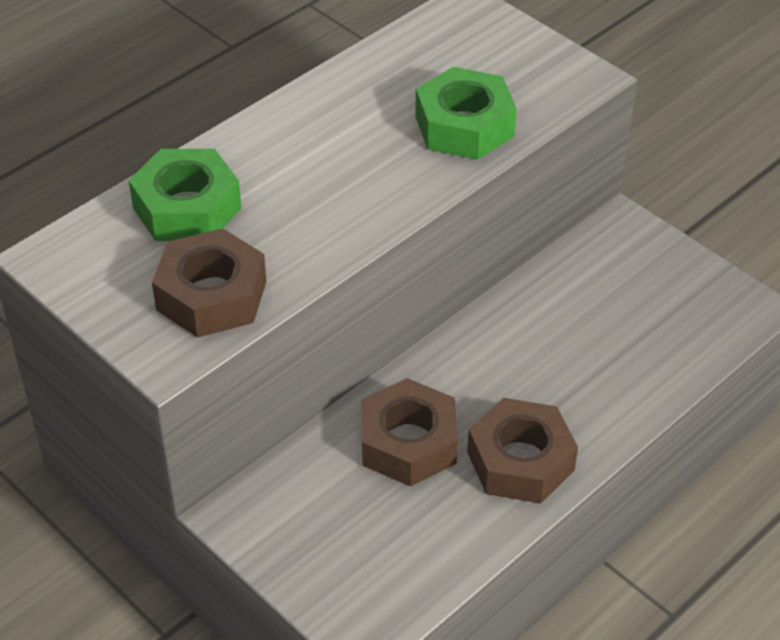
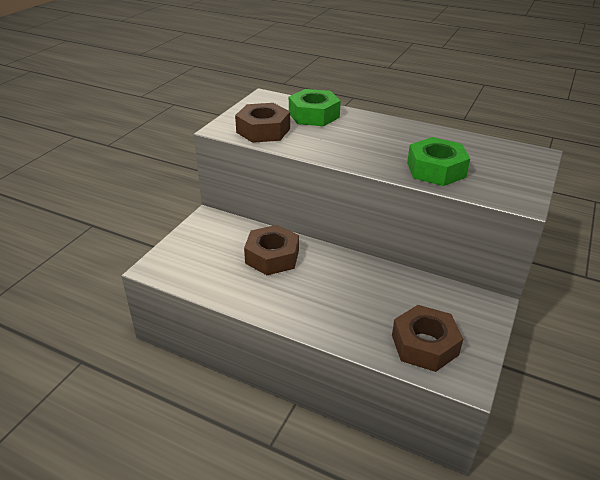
camera: 70 degrees right, 10 degrees down
brown nut [467,398,578,504] -> brown nut moved to [392,305,463,372]

